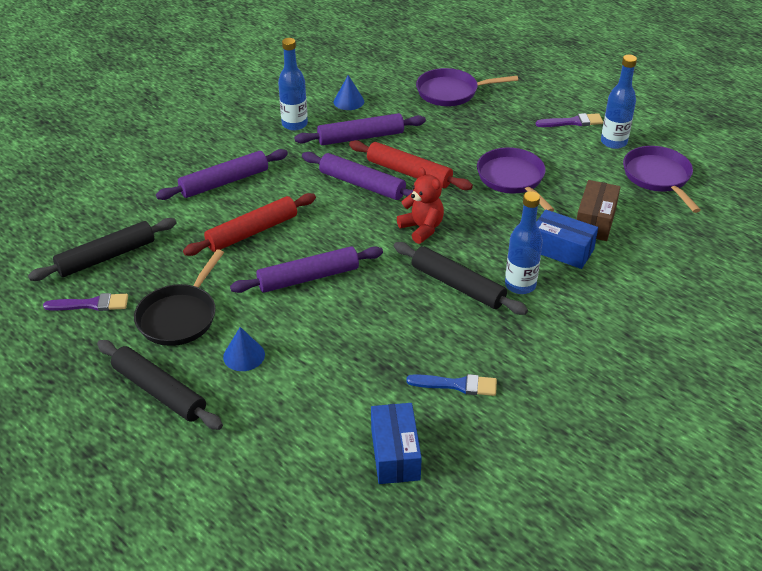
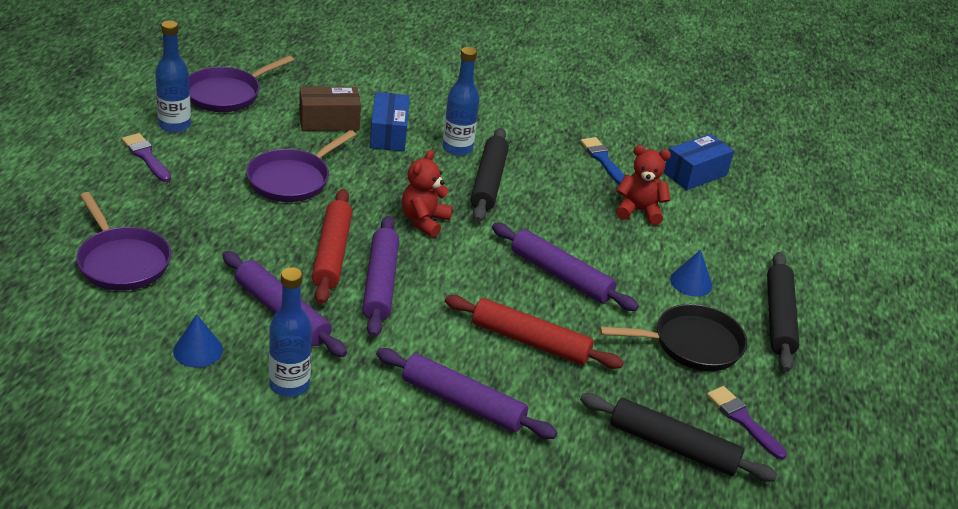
camera: 125 degrees left, 5 degrees down
none -> red teddy bear [616,145,671,225]

